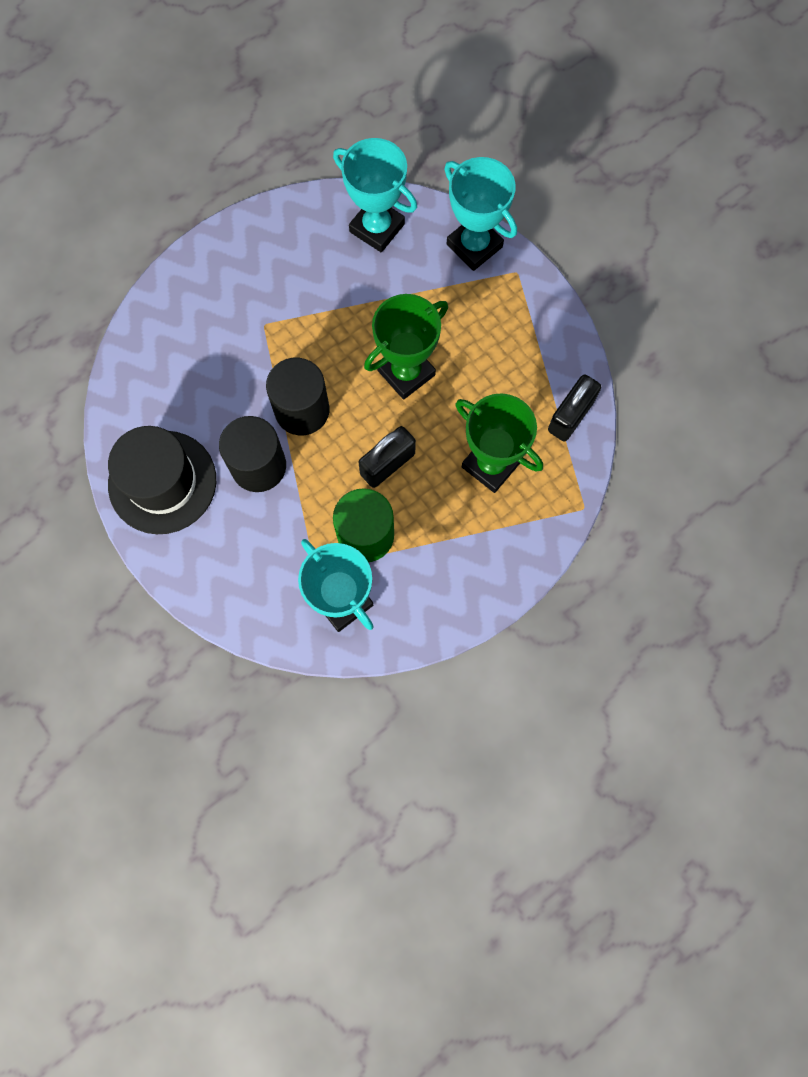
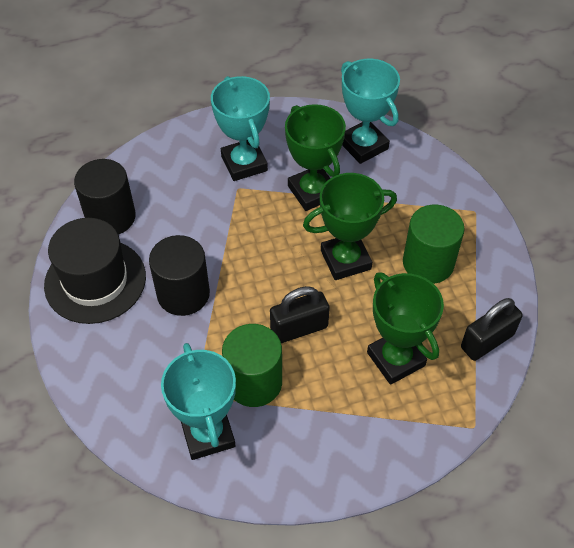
camera: 20 degrees right, 20 degrees down
black cylinder [266,358,329,435] -> black cylinder moved to [74,159,136,235]
turquoise trophy [444,157,517,271] -> turquoise trophy moved to [211,76,270,181]
none -> green trophy [285,104,346,211]
none -> green cylinder [403,205,465,284]

